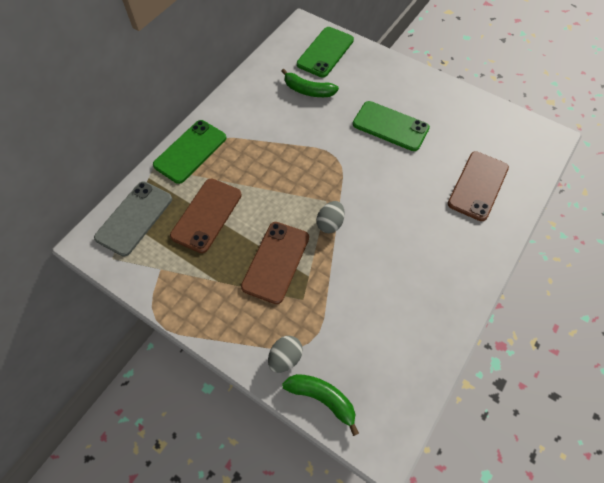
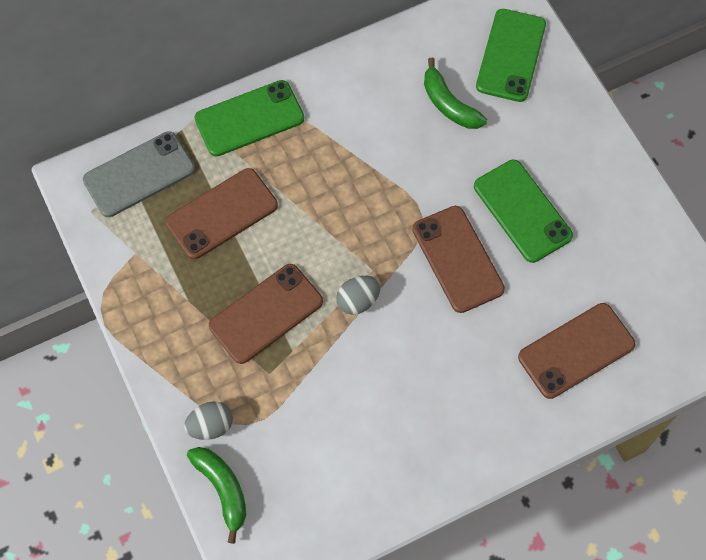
camera: 30 degrees right, 5 degrees up
green phone [297,27,354,78] -> green phone turned 45 degrees counterclockwise [476,9,546,102]
none -> brown phone [412,206,505,313]

